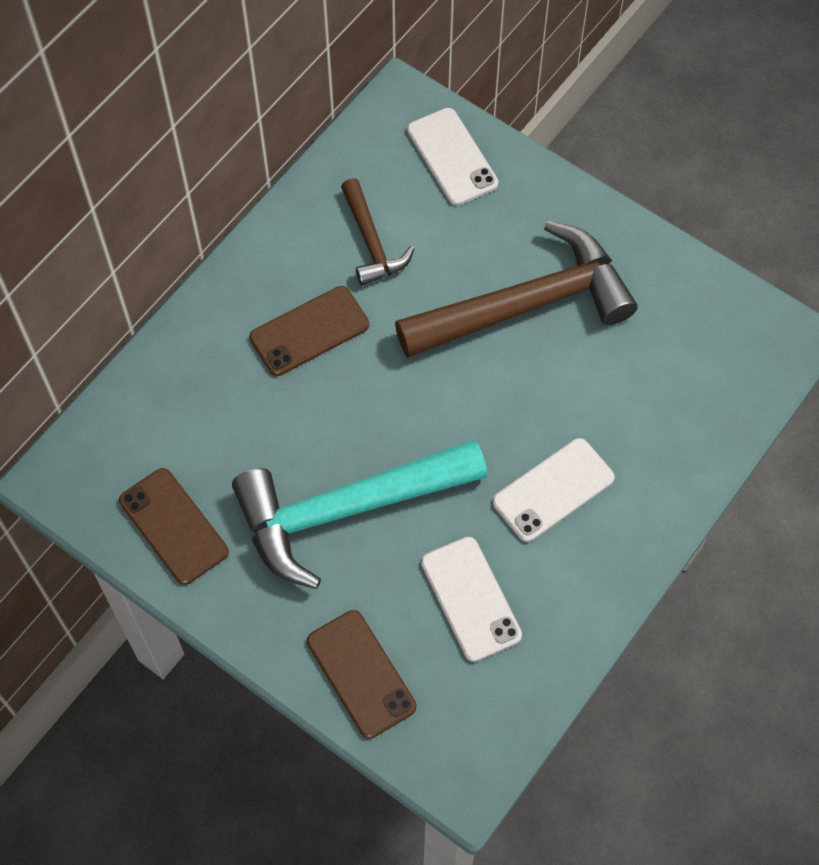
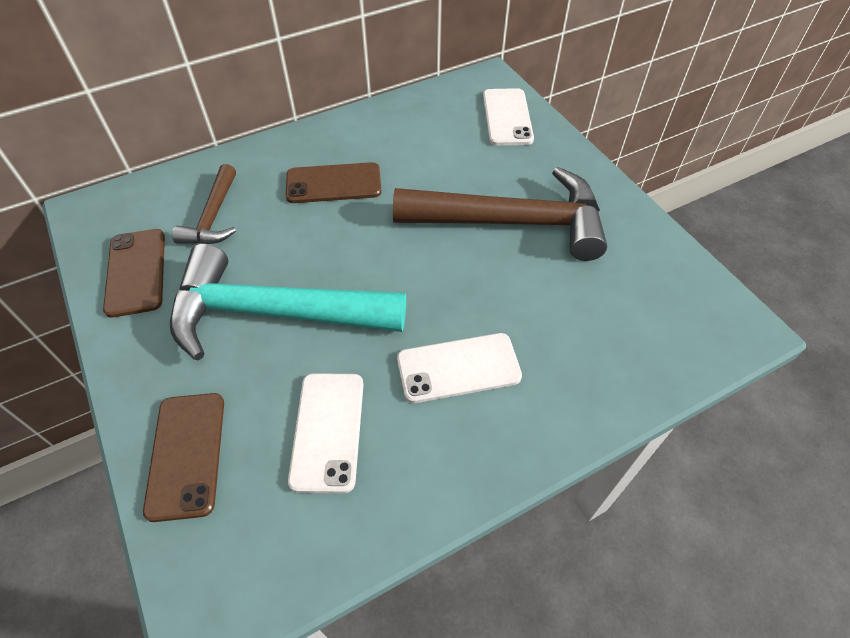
camera: 25 degrees right, 10 degrees down
brown hammer [341,178,414,286] -> brown hammer moved to [172,164,236,244]

